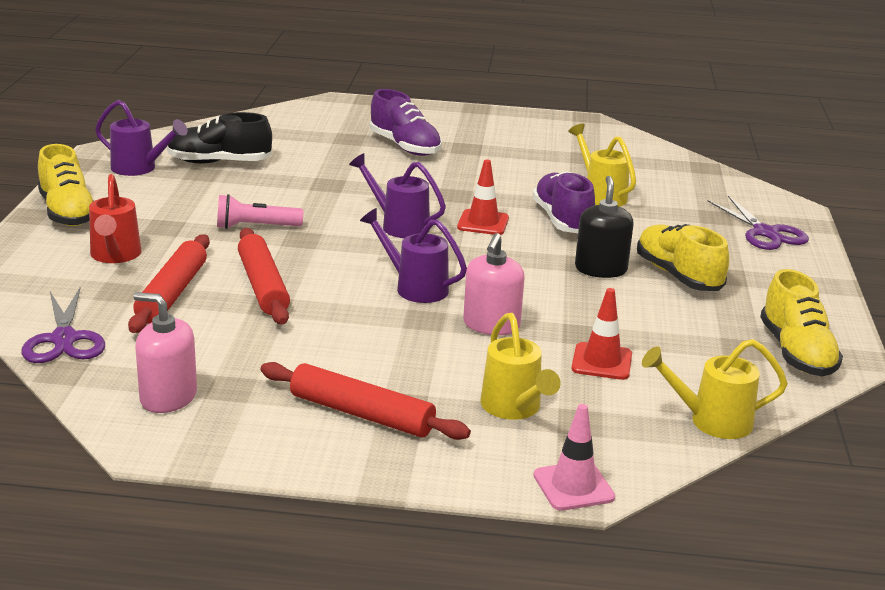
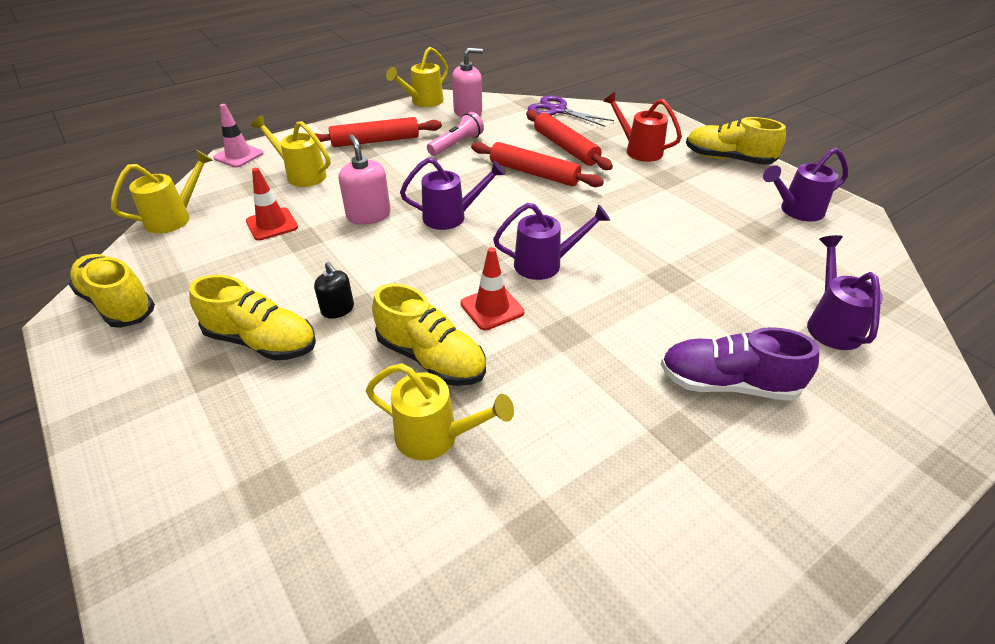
camera: 140 degrees right, 15 degrees up
black shoe [167,112,272,164] -> none
pink flashlight [217,194,303,229] -> pink flashlight moved to [427,112,484,156]
purple shoe [532,171,595,233] -> yellow shoe [372,283,486,386]
black soap dispenser [575,176,634,278] -> black soap dispenser [314,262,354,319], size x0.63
purple scissors [708,196,809,250] -> none
none -> yellow watering can [386,47,448,107]
none -> purple watering can [807,235,883,350]

